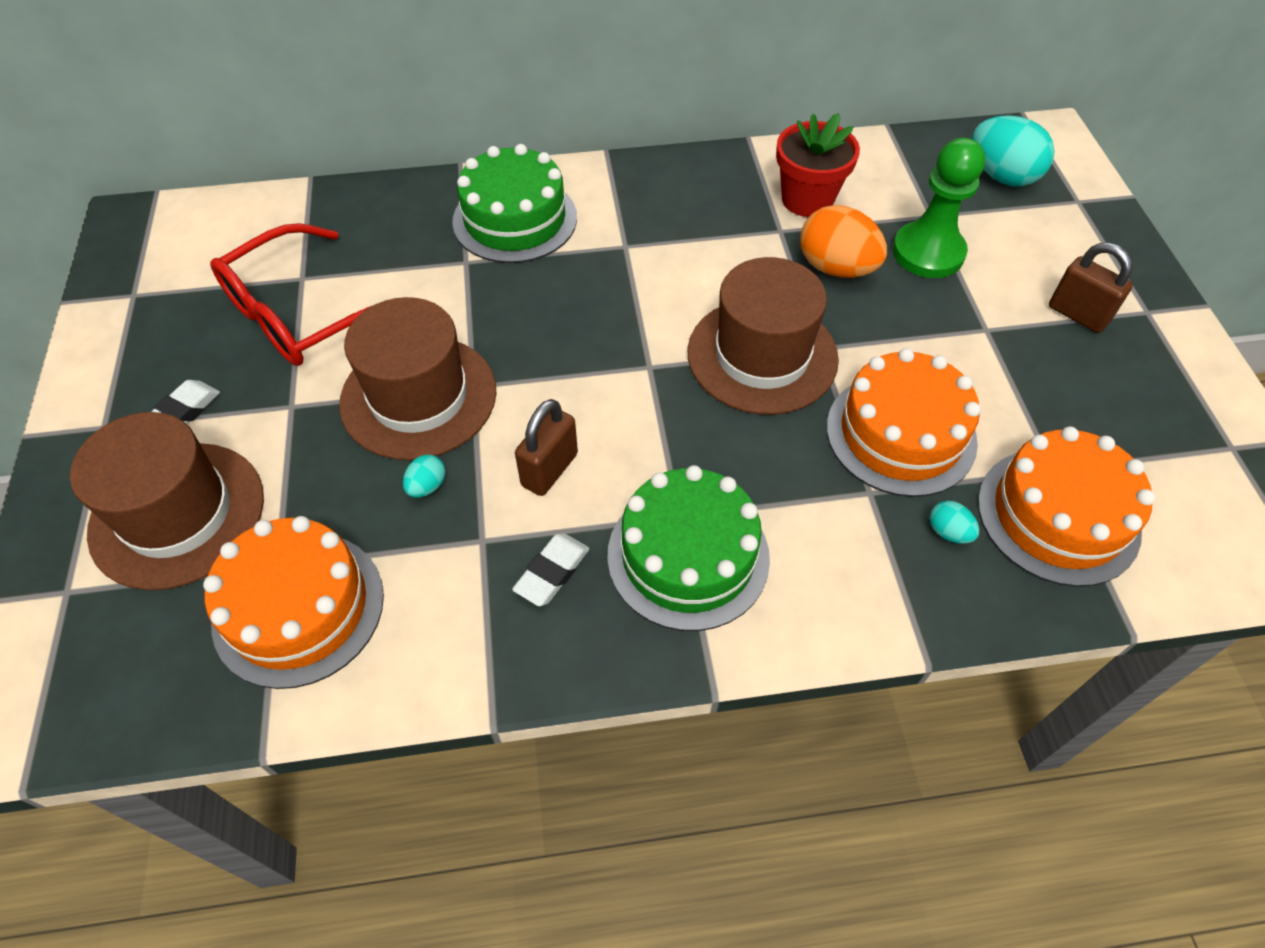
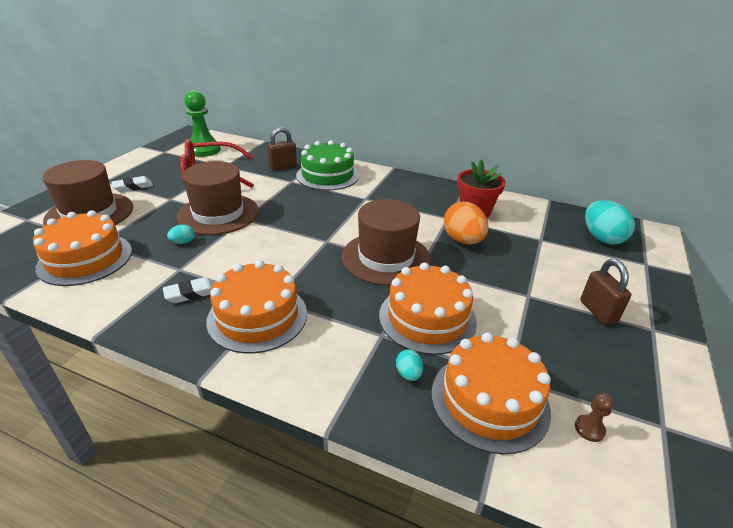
camera: 30 degrees right, 20 degrees down
brown padlock [515,399,578,496] -> brown padlock moved to [267,127,297,171]
green cake [607,465,770,631] -> orange cake [206,260,307,353]
green pawn [893,138,986,278] -> green pawn moved to [184,90,221,157]
none -> brown pawn [575,393,614,442]

